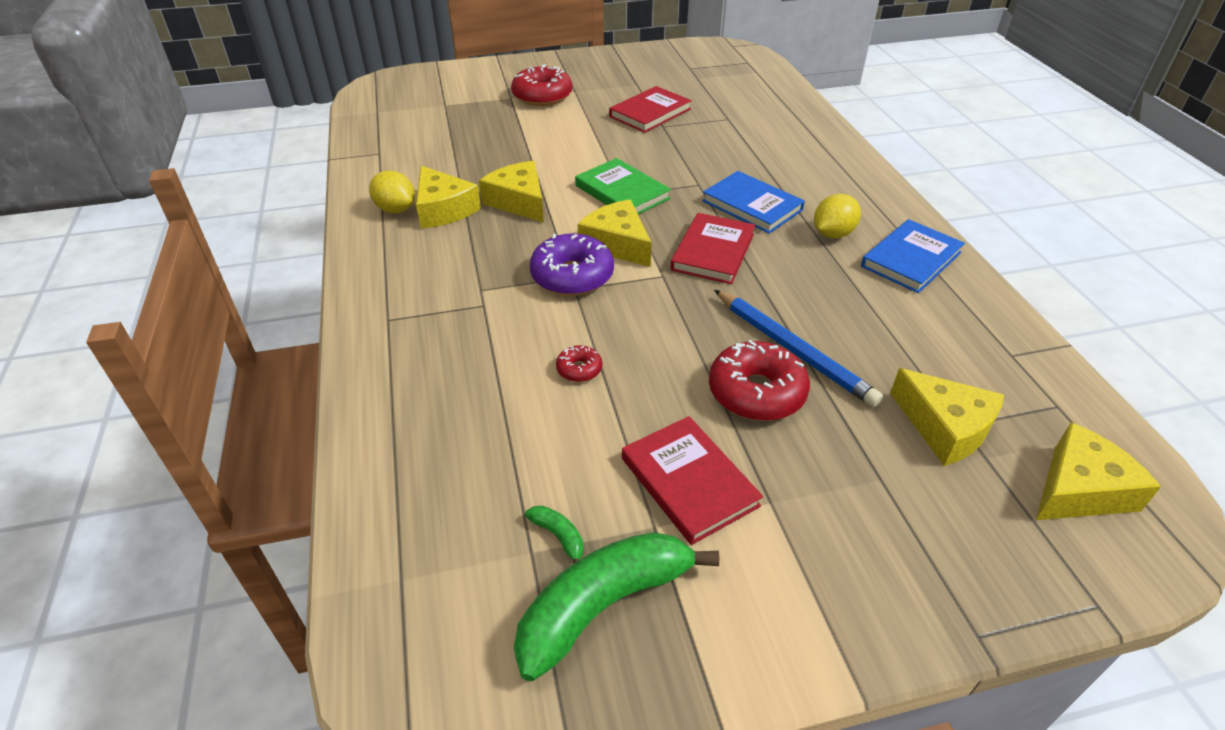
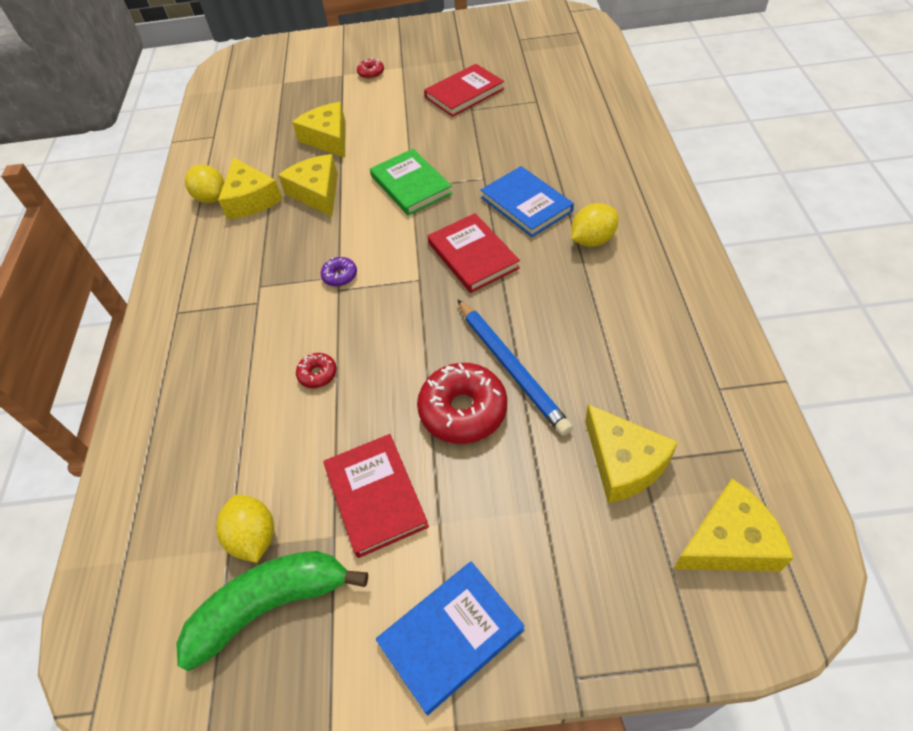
camera: 15 degrees right, 10 degrees up
red donut [511,64,572,106] -> red donut [357,58,384,79], size x0.48
green banana [525,506,584,564] -> yellow lemon [216,495,274,563]
purple donut [530,233,614,296] -> purple donut [321,257,357,287], size x0.48
yellow cheese [578,199,652,267] -> yellow cheese moved to [292,102,346,158]
red book [670,213,755,284] -> red book turned 60 degrees counterclockwise [428,213,520,293]
blue book [861,219,965,293] -> blue book moved to [376,562,525,715]

